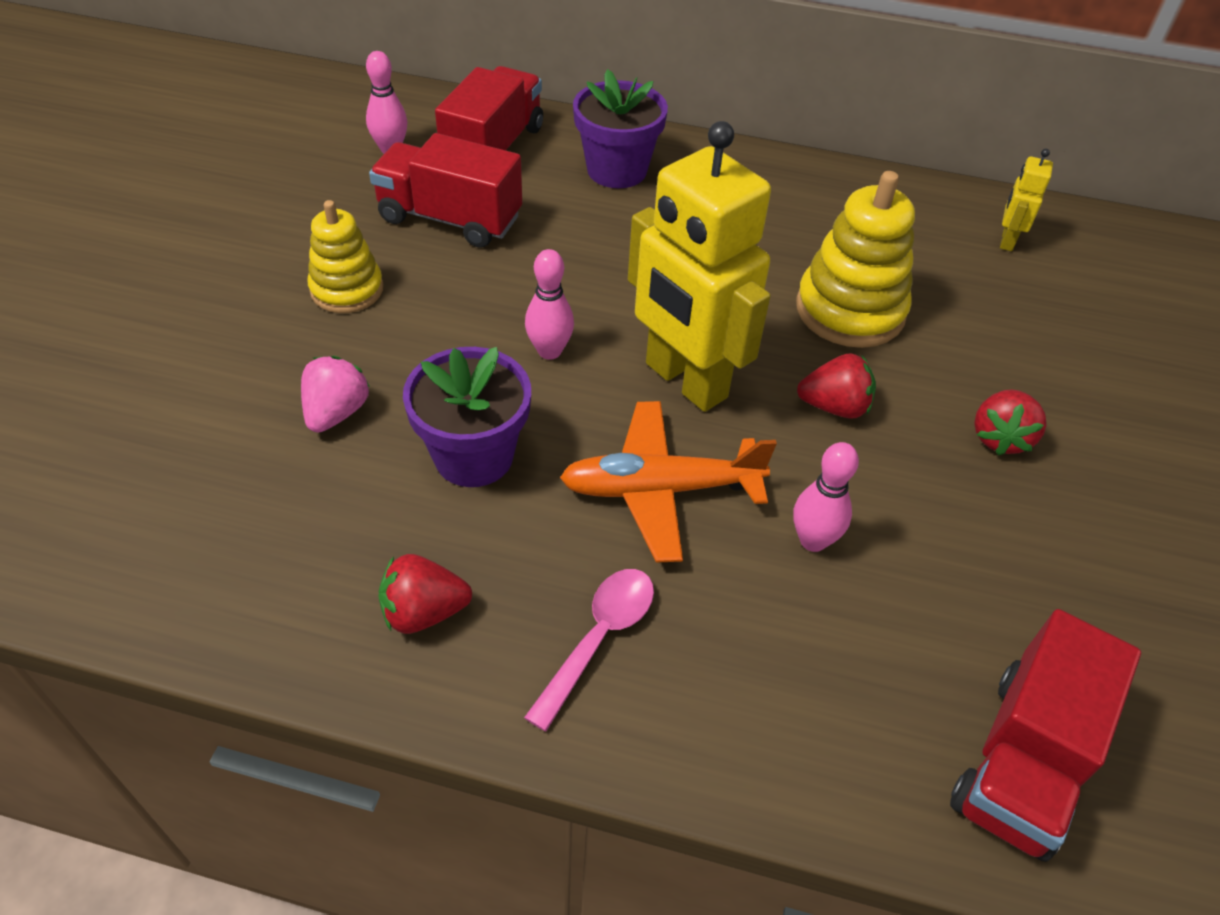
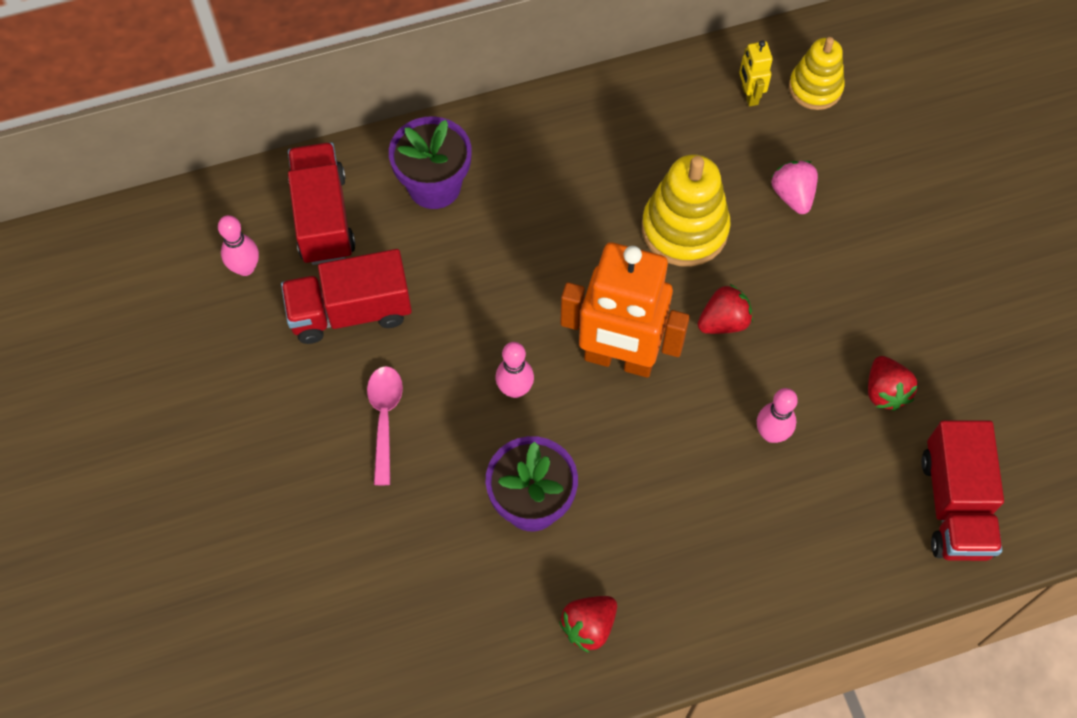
camera: 30 degrees left, 15 degrees up
pink strawberry [301,356,370,433] -> pink strawberry moved to [771,161,818,214]
yellow stacking toy [307,200,384,313] -> yellow stacking toy moved to [789,37,845,110]
pink spoon [524,569,654,731] -> pink spoon moved to [367,366,403,485]
orange plane [560,401,777,563] -> none
yellow robot [628,121,771,412] -> orange robot [560,242,690,378]
red strawberry [974,389,1047,456] -> red strawberry moved to [868,356,918,411]

